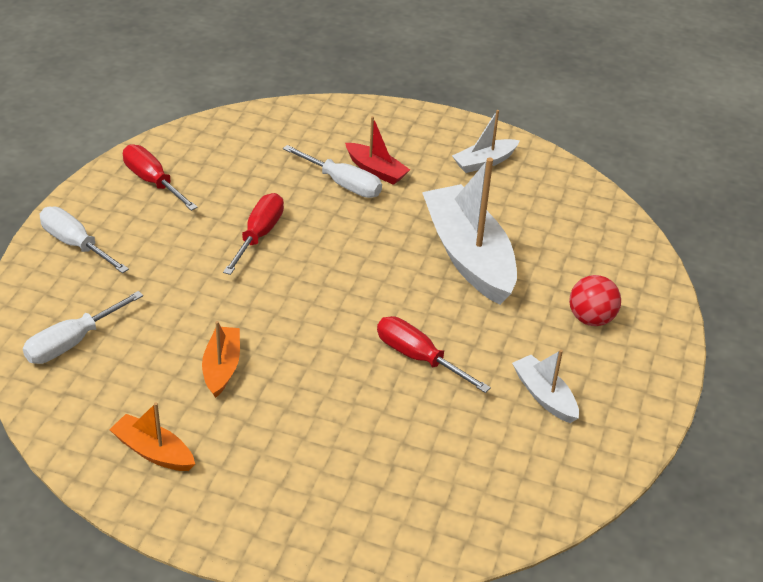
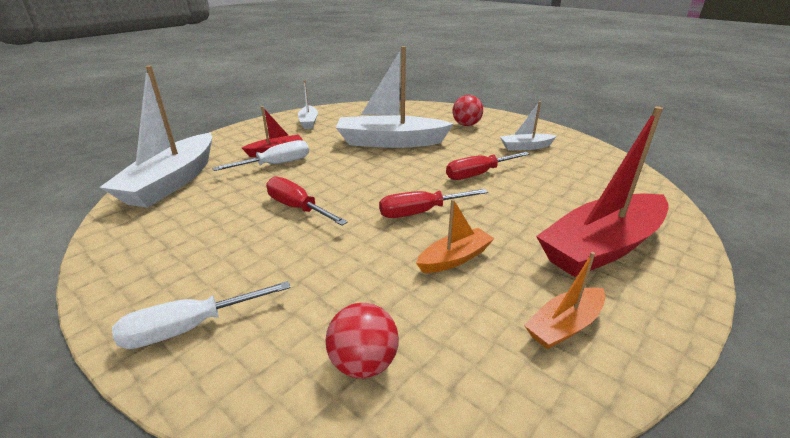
camera: 65 degrees left, 10 degrees down
white screwdriver [23,291,143,364] -> red ball [326,303,399,379]
red screwdriver [123,144,198,211] -> red screwdriver moved to [379,189,488,218]
orange boat [202,321,240,398] -> orange boat turned 120 degrees clockwise [416,199,495,273]
none -> white boat [99,65,212,208]
none -> red boat [536,107,669,277]

